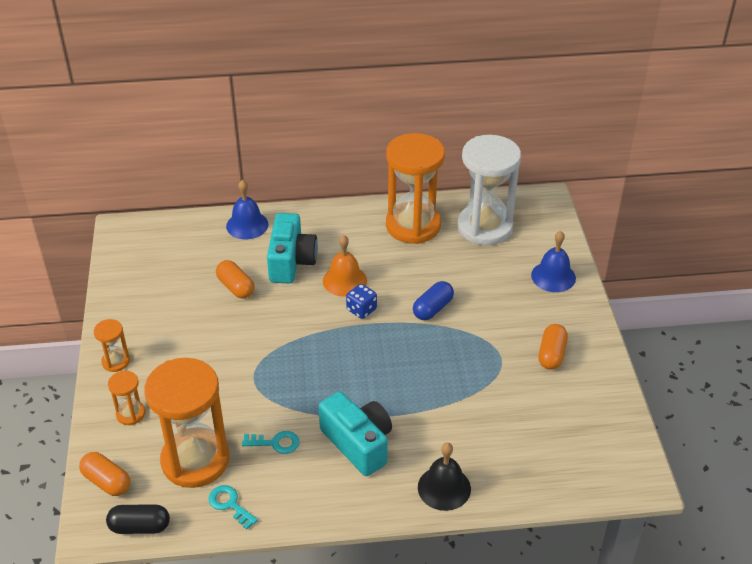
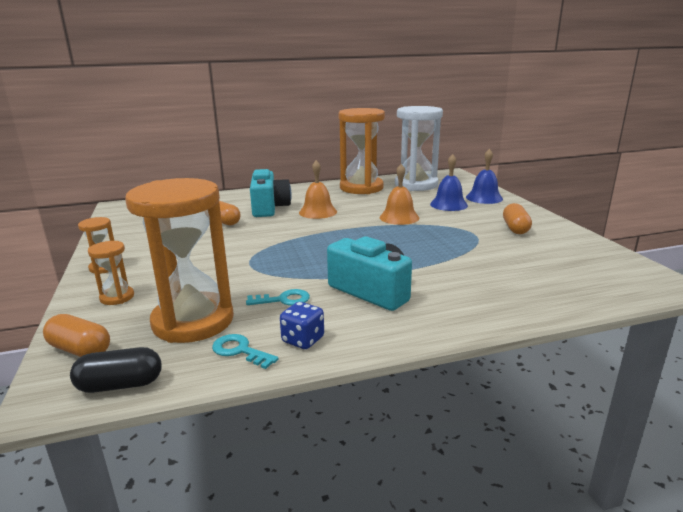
camera: 10 degrees left, 20 degrees down
blue bell [226,180,269,239] -> blue bell moved to [430,154,468,211]
blue dice [346,284,377,319] -> blue dice moved to [280,302,324,349]
blue capsule [413,281,454,320] -> orange bell [380,164,419,225]
black bell [418,443,471,511] -> none

